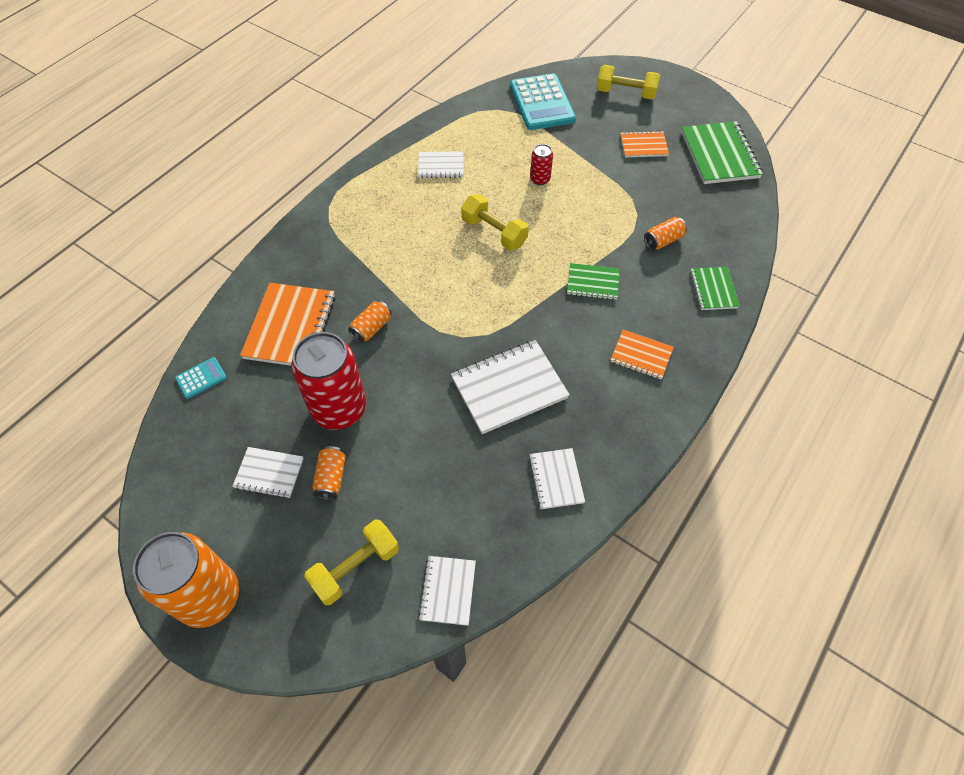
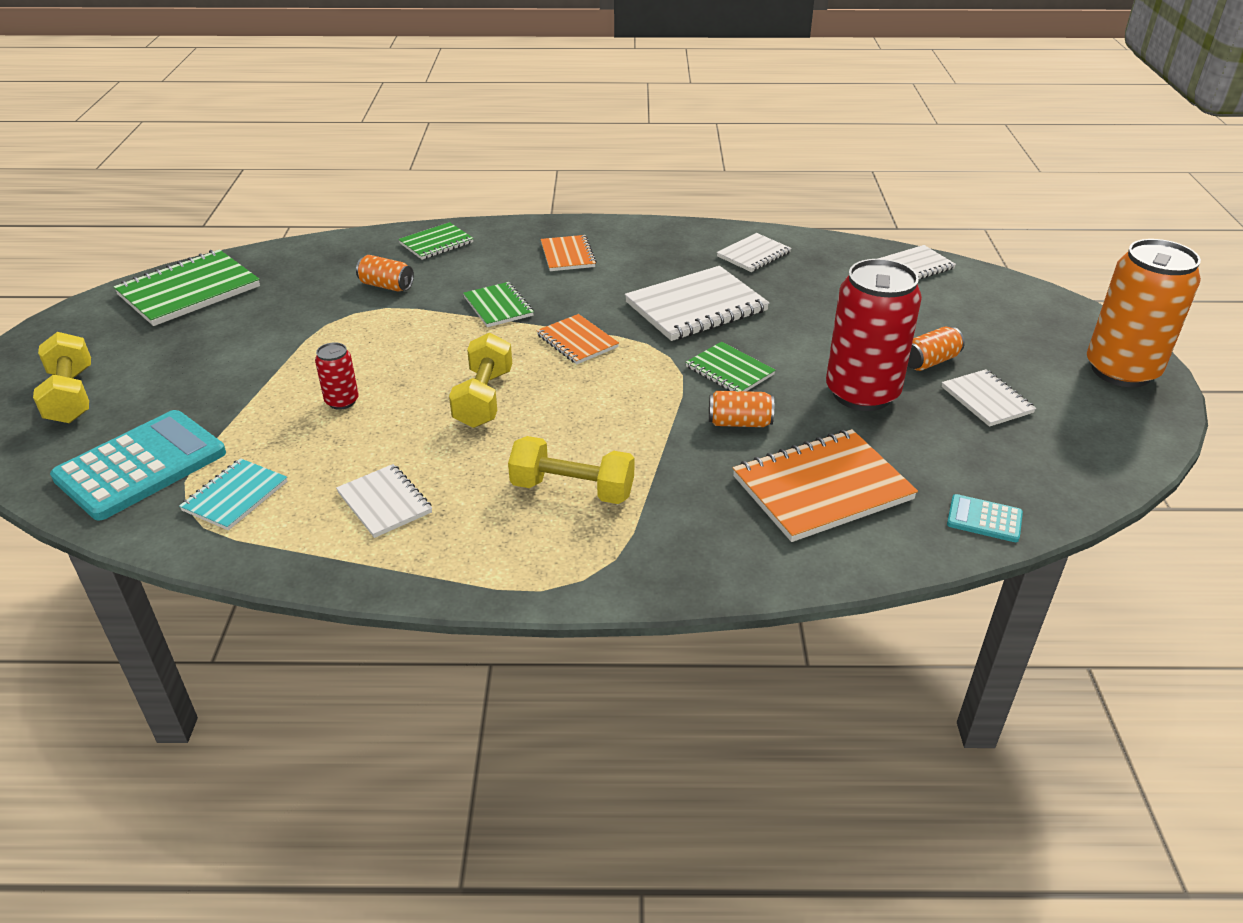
camera: 125 degrees left, 20 degrees down
yellow dumbbell [304,520,399,605] -> yellow dumbbell moved to [508,436,634,504]
white notebook [451,340,570,434] -> white notebook turned 60 degrees counterclockwise [625,266,770,341]
orange notebook [620,131,669,158] -> orange notebook moved to [537,314,619,364]
none -> turquoise notebook [179,458,288,531]
none -> green notebook [686,342,776,391]

